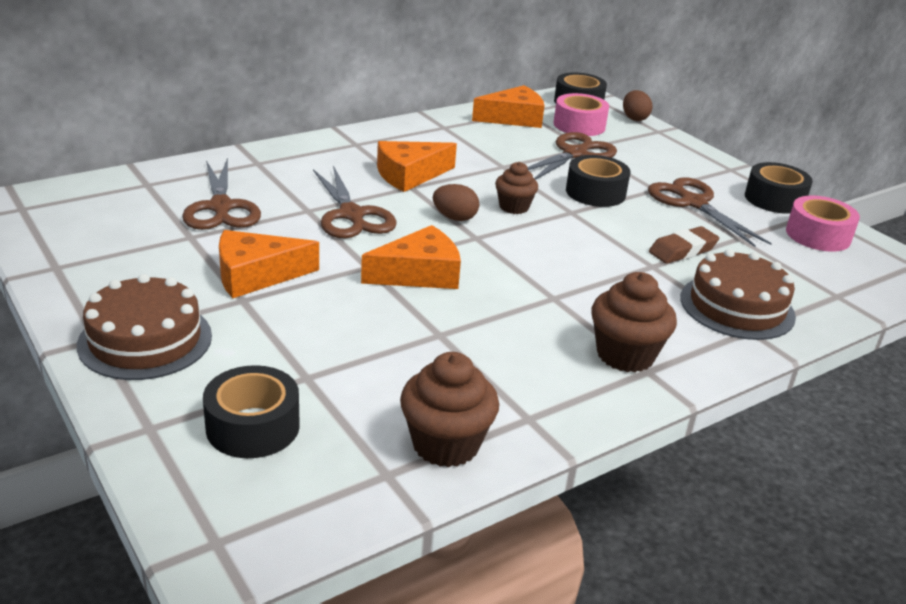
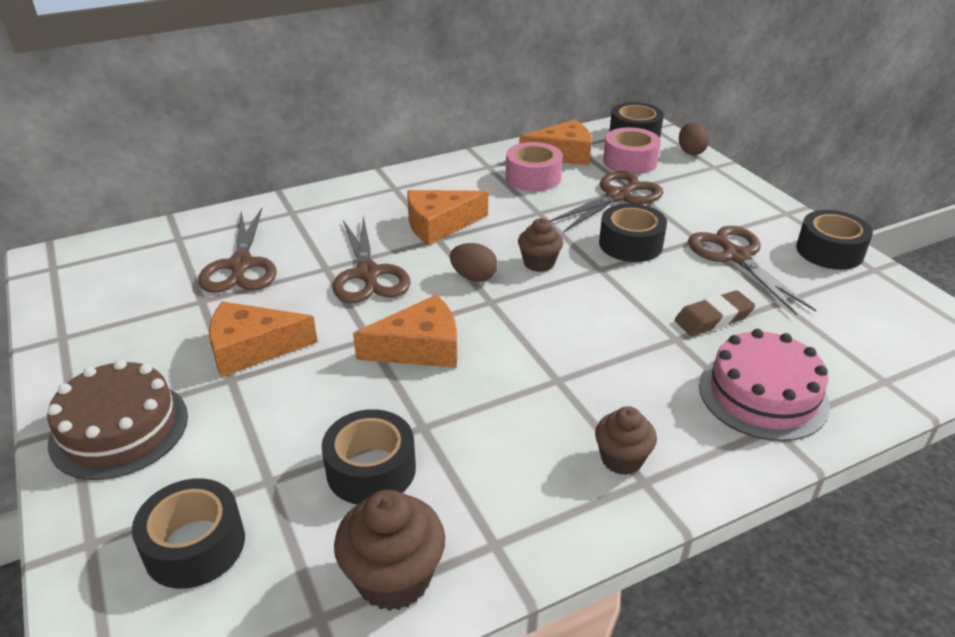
camera: 10 degrees right, 5 degrees up
brown cupcake [592,272,677,372] -> brown cupcake [595,406,657,475], size x0.65
brown cake [680,249,796,340] -> pink cake [699,329,830,441]
pink tape [786,195,860,252] -> pink tape moved to [506,142,563,191]
none -> black tape [322,409,416,505]

